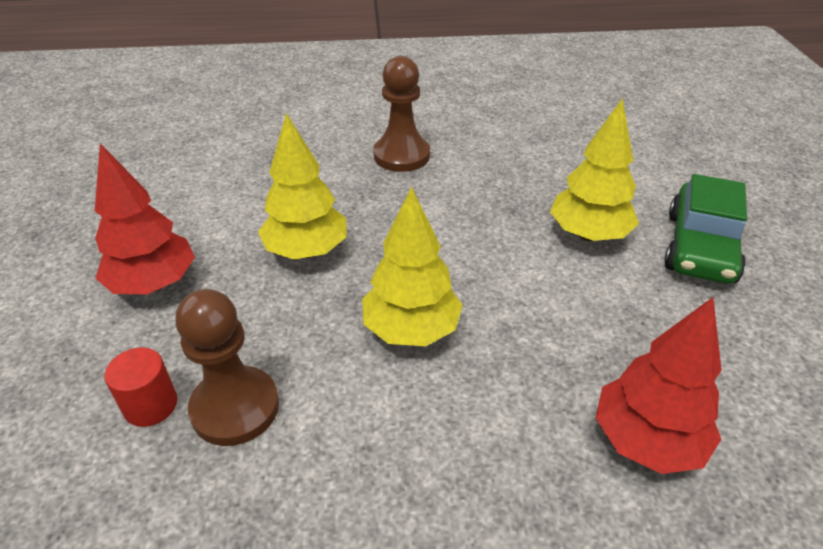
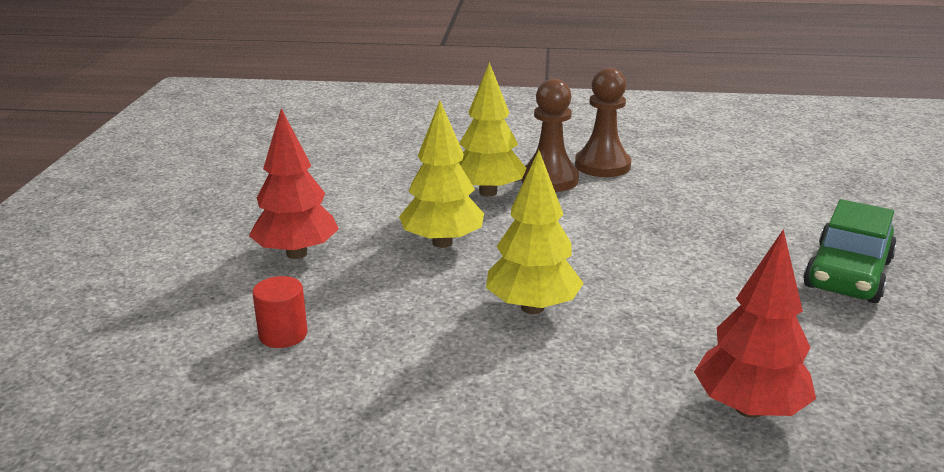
camera: 10 degrees right, 15 degrees down
brown pawn [175,289,279,446] -> brown pawn moved to [575,68,631,177]
yellow tree [550,98,639,241] -> yellow tree moved to [459,62,526,197]

